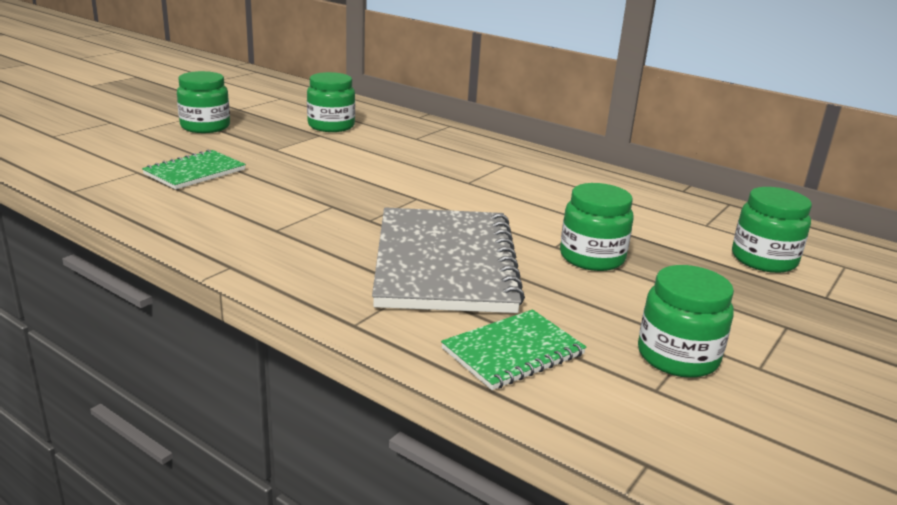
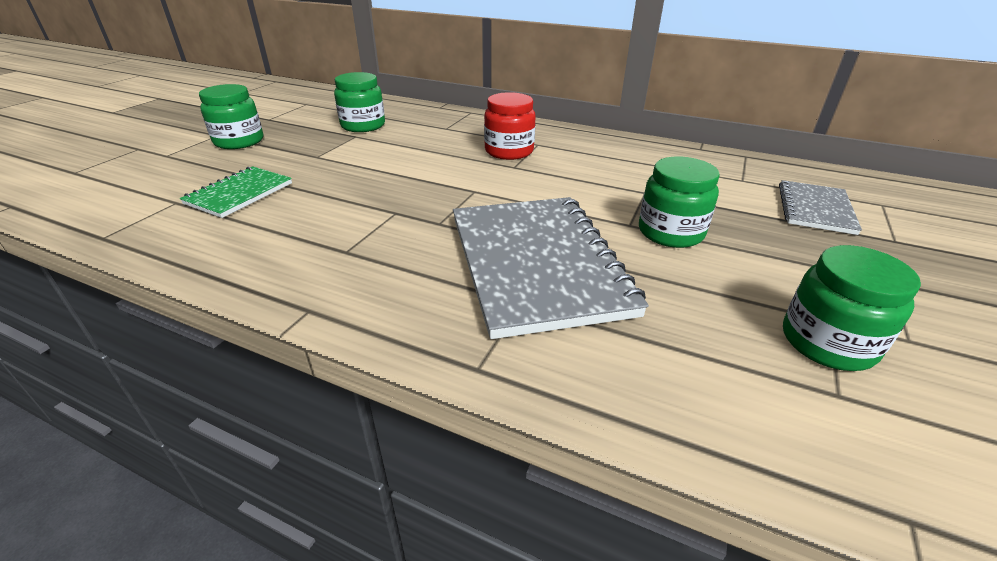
camera: 10 degrees left, 10 degrees up
green notebook [441,309,587,390] -> none
green jar [732,187,812,273] -> grey notebook [779,180,862,235]
none -> red jar [484,92,536,160]

